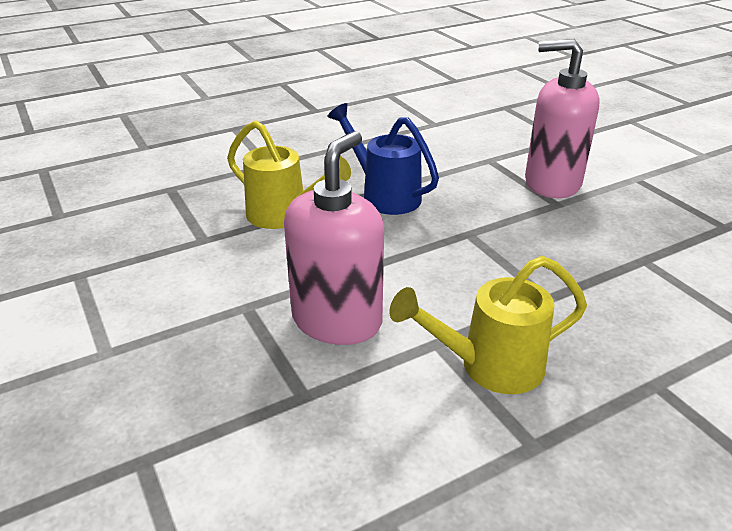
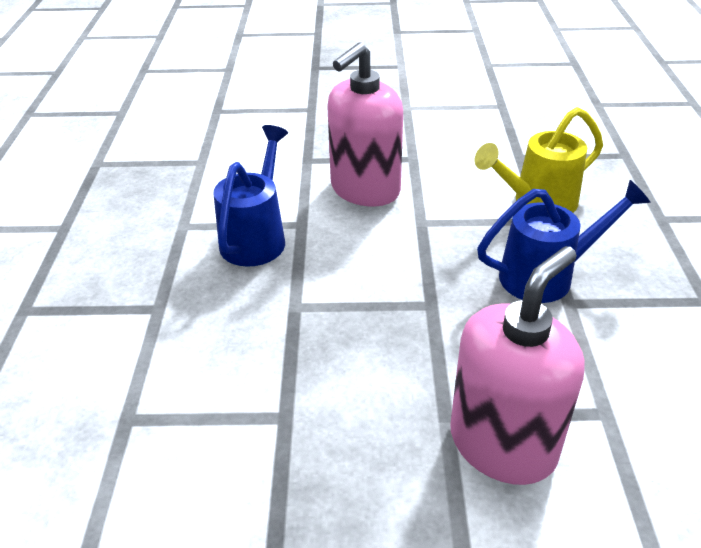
camera: 120 degrees right, 5 degrees up
pink soap dispenser [284,131,384,345] -> pink soap dispenser turned 75 degrees clockwise [327,42,403,206]
yellow watering can [390,256,587,394] -> blue watering can [213,125,288,267]

